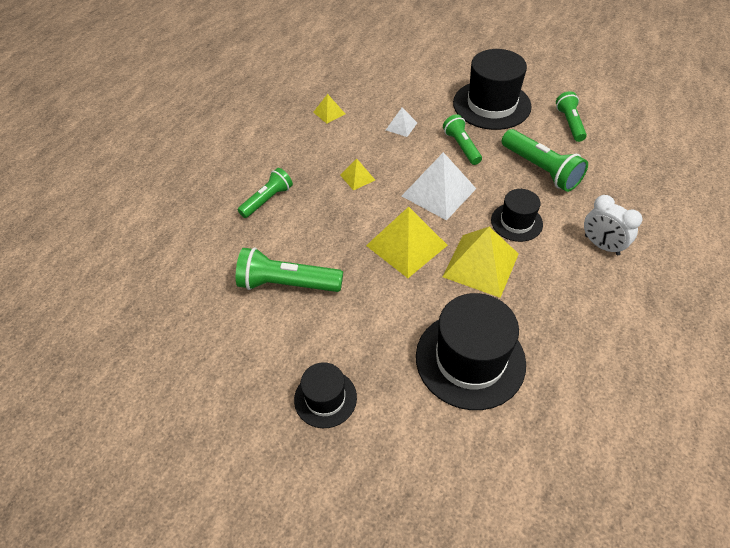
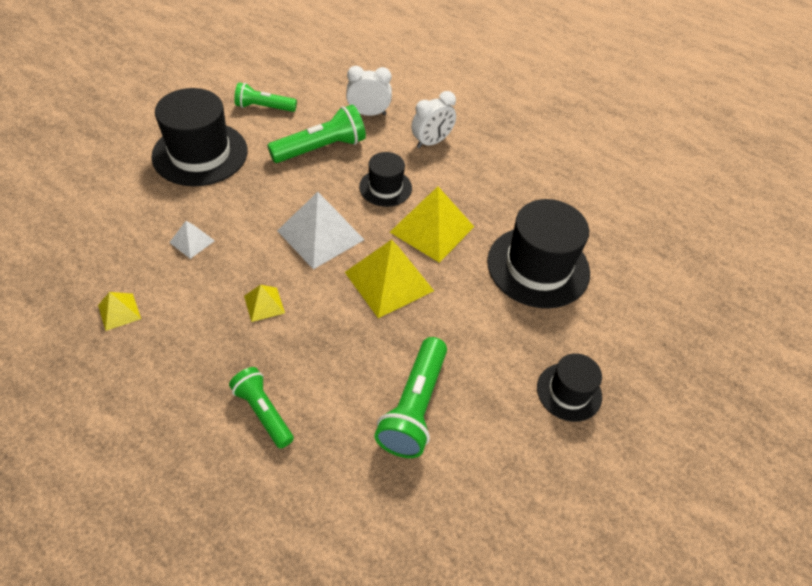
camera: 85 degrees left, 0 degrees up
green flashlight [443,114,482,165] -> none
none -> white clock [346,66,392,116]

